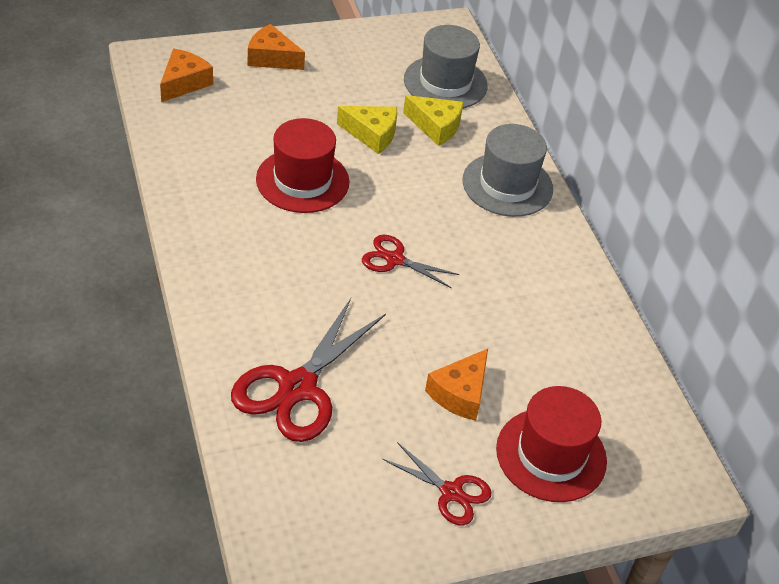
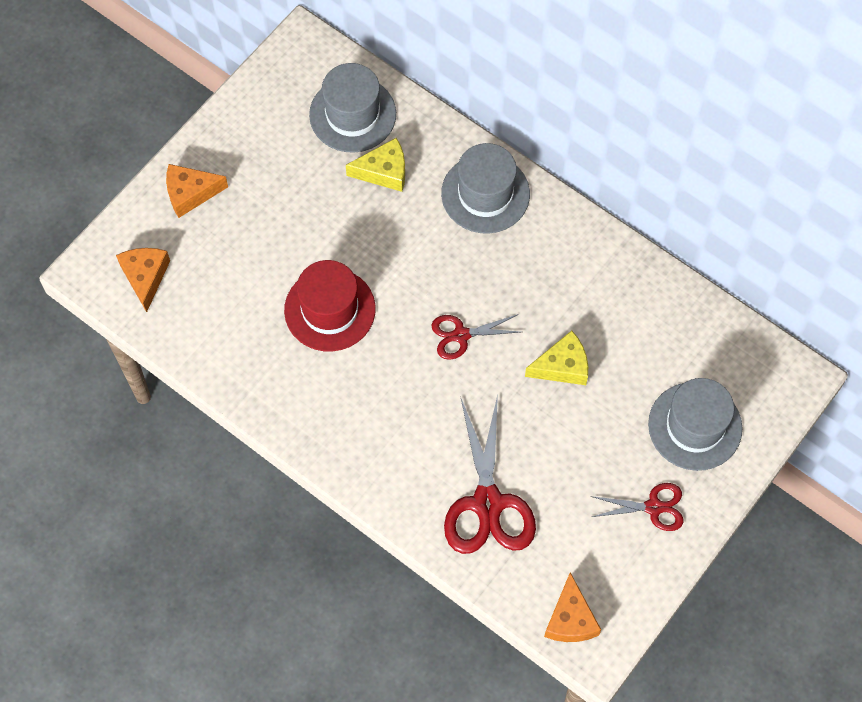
camera: 30 degrees left, 20 degrees up
yellow cheese [337,106,397,154] -> yellow cheese moved to [525,330,588,385]
orange cheese [425,349,488,421] -> orange cheese moved to [544,572,601,642]
red hat [496,386,607,502] -> grey hat [648,378,742,471]

